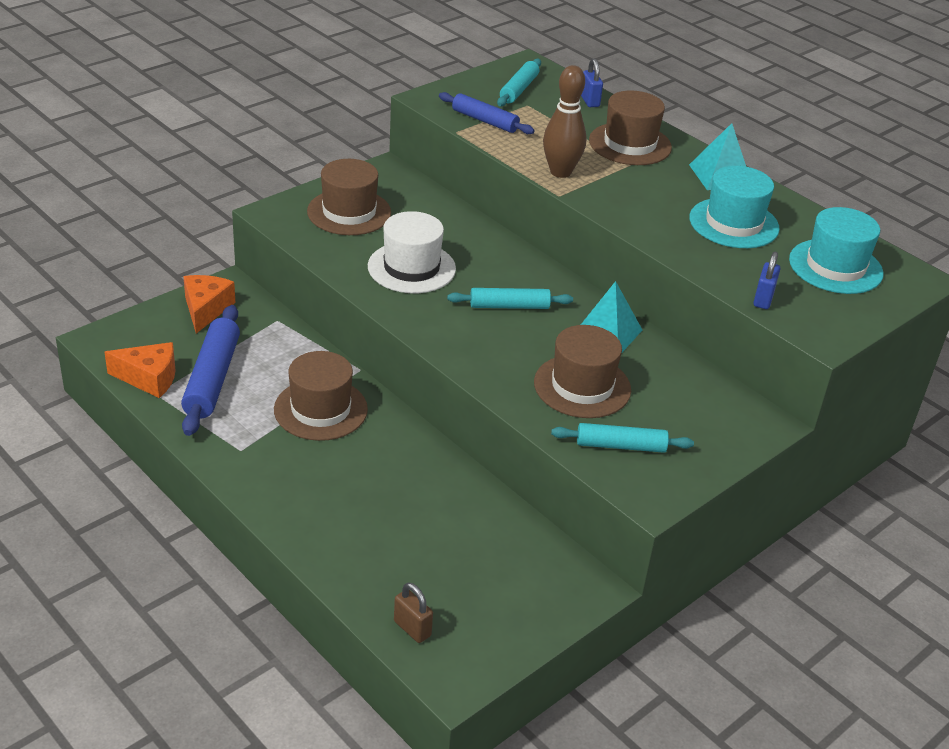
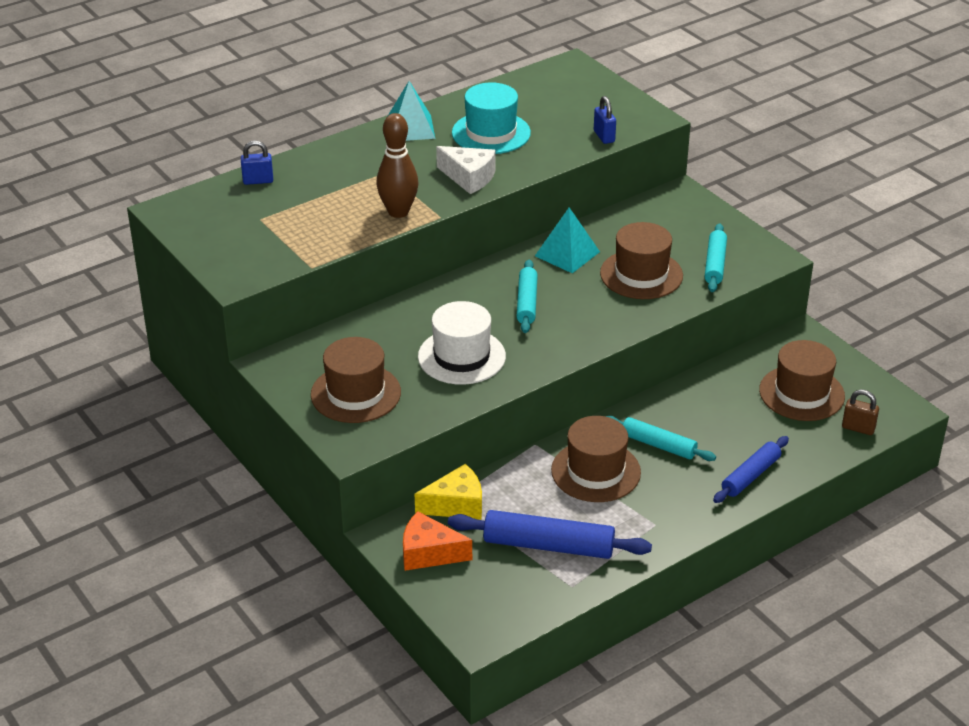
camera: 80 degrees left, 0 degrees up
orange cheese [105,342,176,398] -> none
brown padlock [394,583,433,643] -> brown padlock turned 60 degrees clockwise [842,389,879,435]
blue rolling pin [439,92,535,134] -> blue rolling pin moved to [713,436,789,503]
turquoise rolling pin [497,59,541,106] -> turquoise rolling pin moved to [605,416,716,461]
brown hat [589,90,672,165] -> brown hat moved to [759,340,845,421]
blue padlock [753,252,780,309] -> blue padlock turned 45 degrees clockwise [594,96,616,144]
turquoise hat [789,207,884,294] -> none
none -> yellow cheese [415,464,482,520]
none -> white cheese [436,146,495,194]

